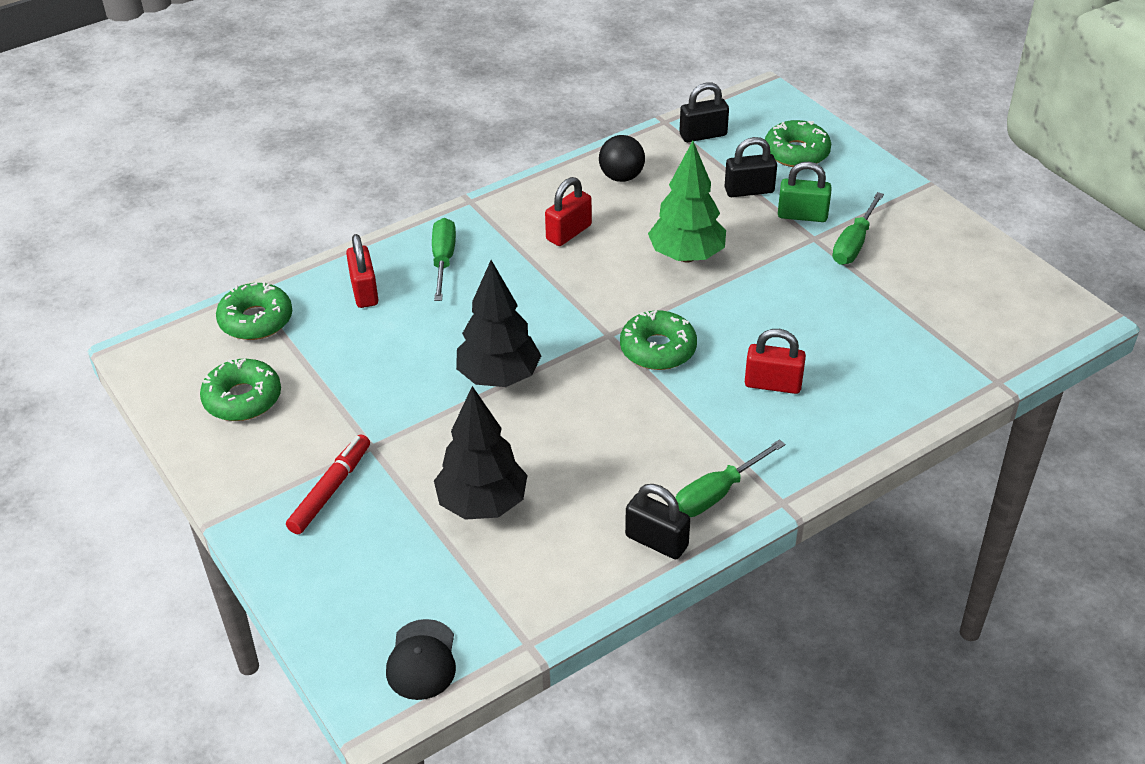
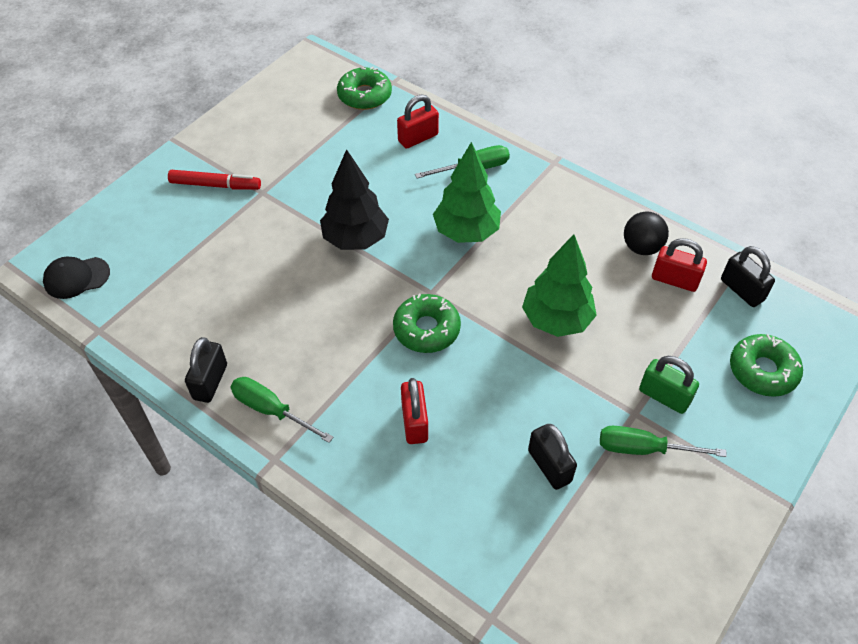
camera: 70 degrees right, 10 degrees up
green donut [200,359,281,421] -> none
black tree [434,386,528,520] -> none
red padlock [545,177,592,246] -> red padlock moved to [652,238,707,292]
black padlock [724,137,777,197] -> black padlock moved to [528,424,577,490]
green padlock [778,162,832,222] -> green padlock turned 45 degrees counterclockwise [639,356,699,414]
none -> green tree [433,142,501,243]

